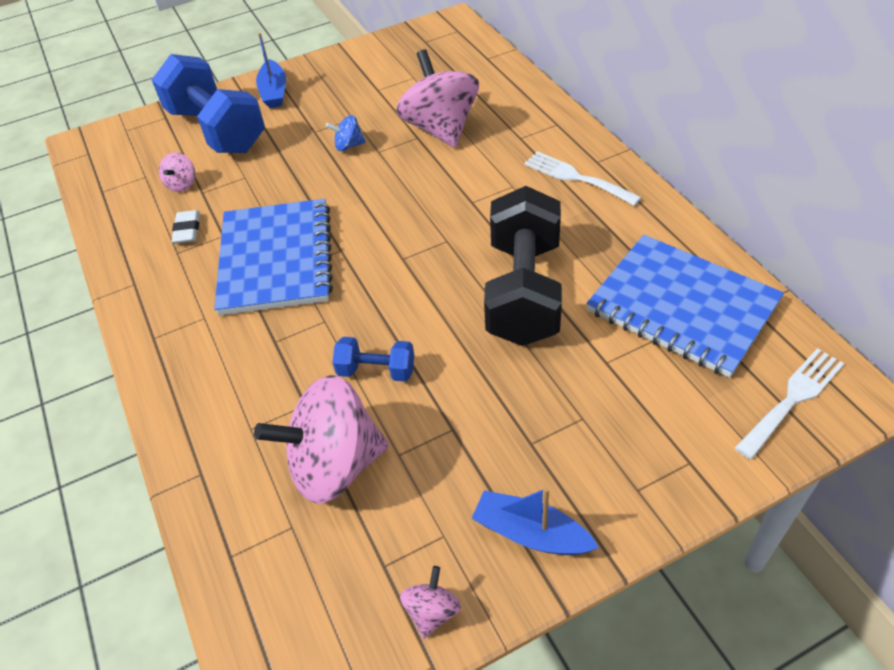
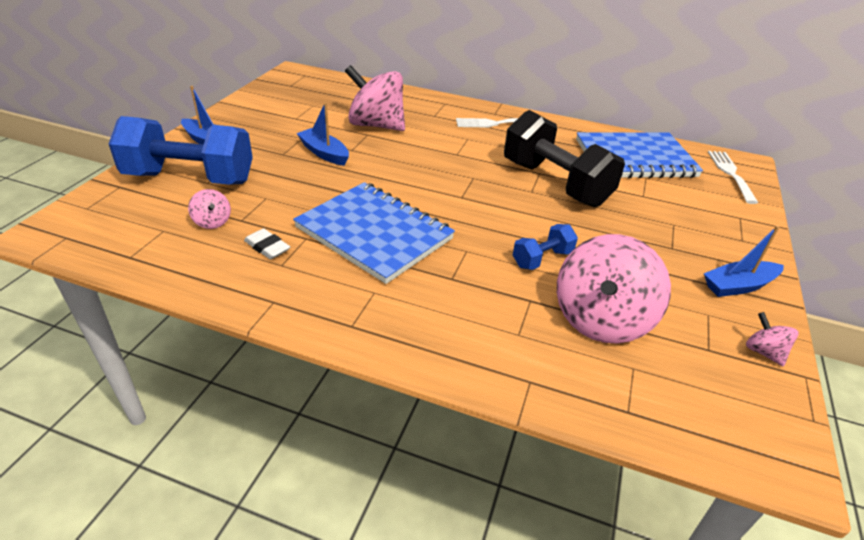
camera: 50 degrees left, 10 degrees down
blue spinning top [326,115,366,151] -> blue boat [297,102,349,166]

